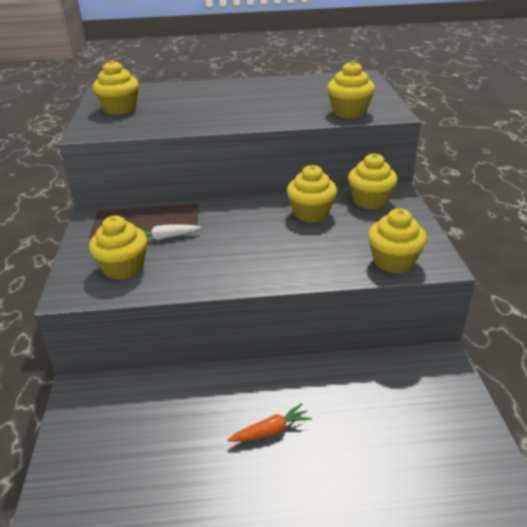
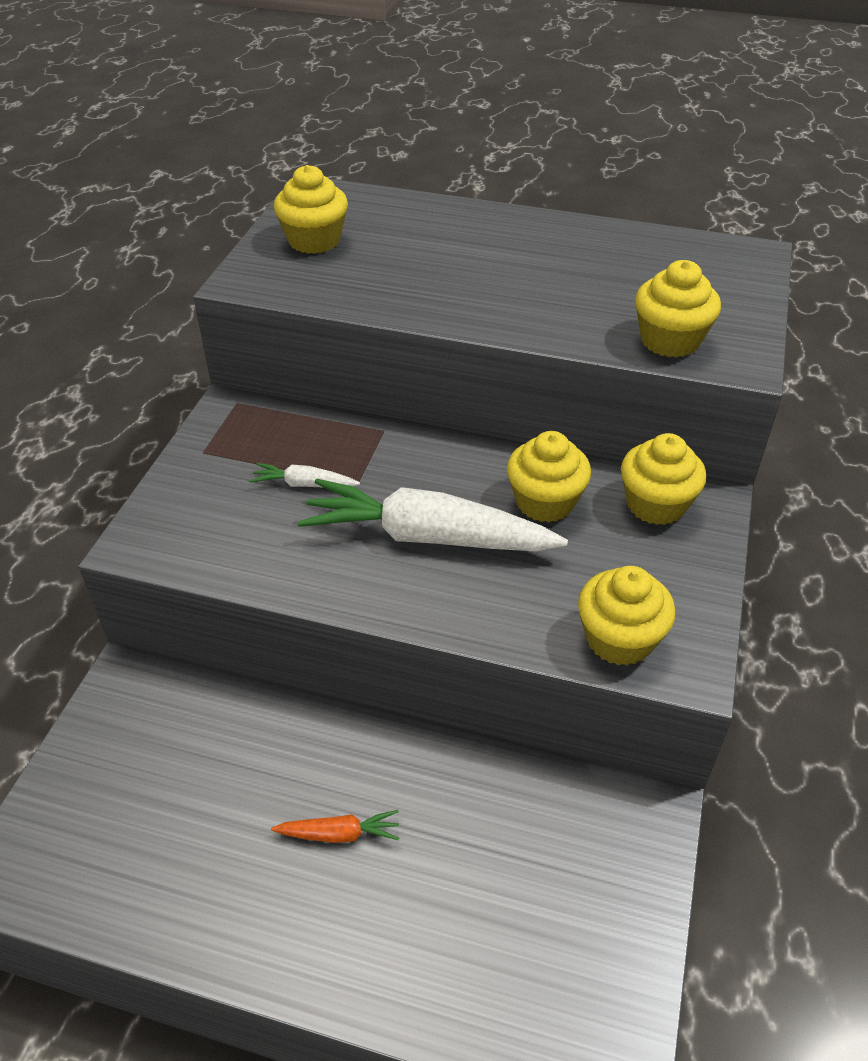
camera: 20 degrees right, 10 degrees up
yellow cupcake [89,215,147,280] -> none
none -> white carrot [298,479,568,552]

